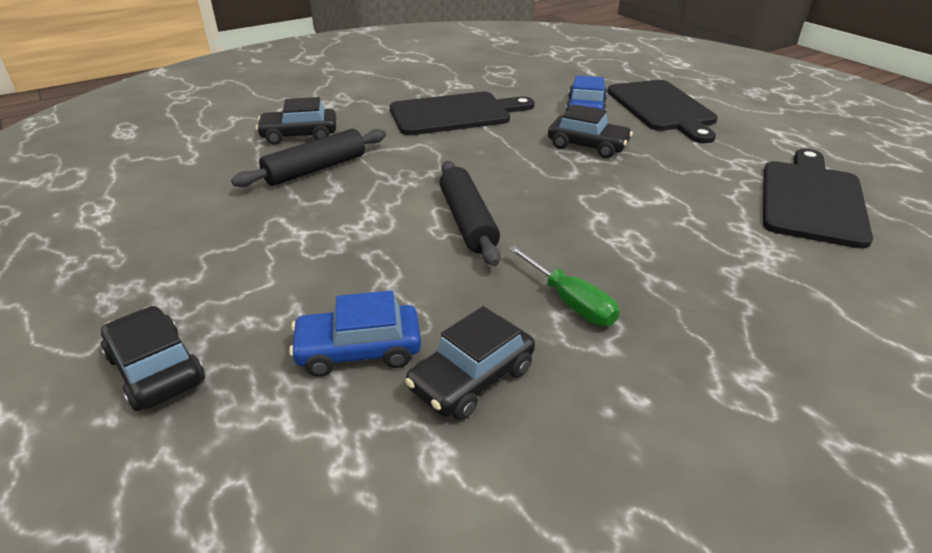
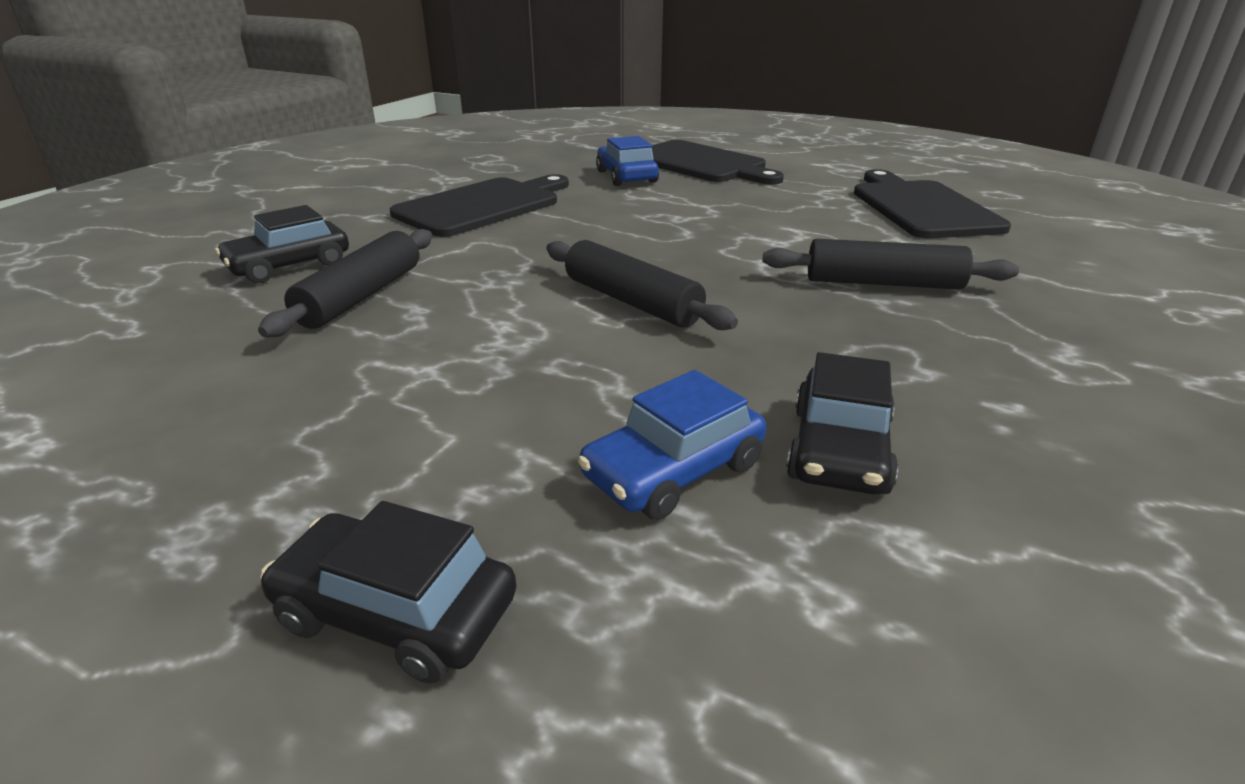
camera: 30 degrees left, 5 degrees down
green screwdriver [508,245,619,326] -> none
black car [548,104,633,158] -> none
none -> black rolling pin [762,239,1019,290]

